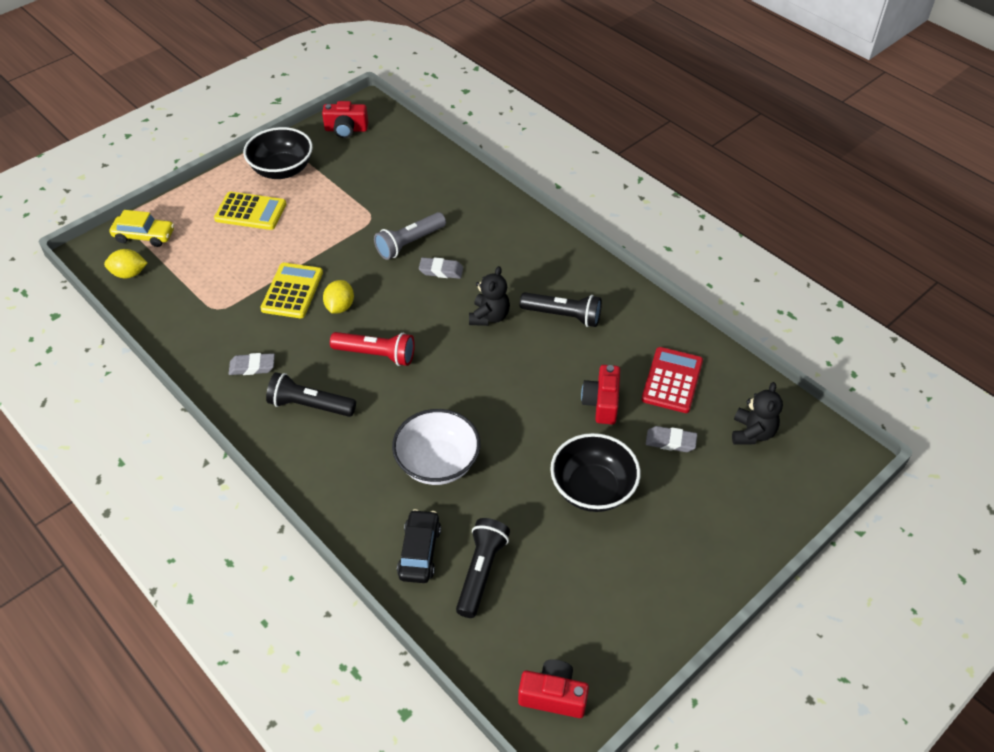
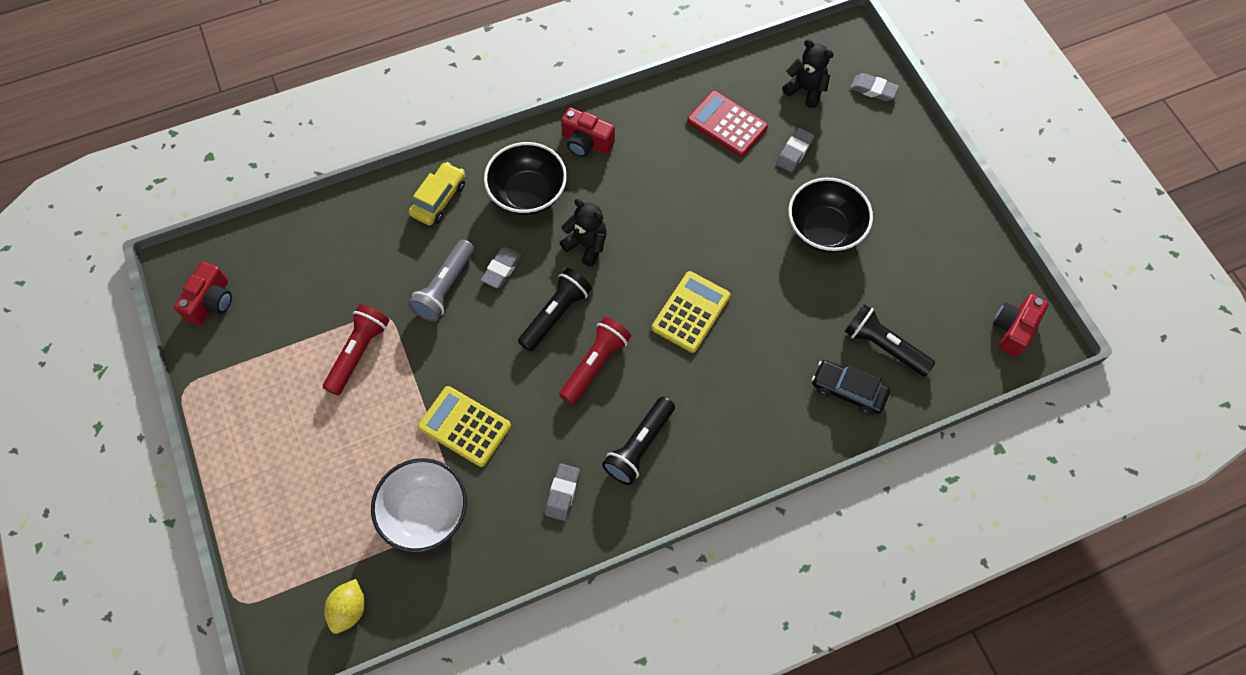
camera: 70 degrees left, 15 degrees up
yellow car [110,210,174,247] -> yellow car moved to [409,162,465,225]
yellow calculator [214,192,286,230] -> yellow calculator moved to [652,271,731,353]
black bowl [243,127,313,179] -> black bowl moved to [484,142,567,215]
yellow lemon [323,280,354,313] -> none
grey flashlight [374,212,446,260] -> grey flashlight turned 45 degrees clockwise [409,239,474,322]
white bowl [392,409,480,485] -> white bowl moved to [371,458,467,552]
black flashlight [519,292,602,327] -> black flashlight moved to [518,268,592,352]
red camera [581,365,620,425] -> red camera moved to [561,108,615,157]
none -> red flashlight [323,304,390,395]
none -> grey eraser [850,73,899,101]

